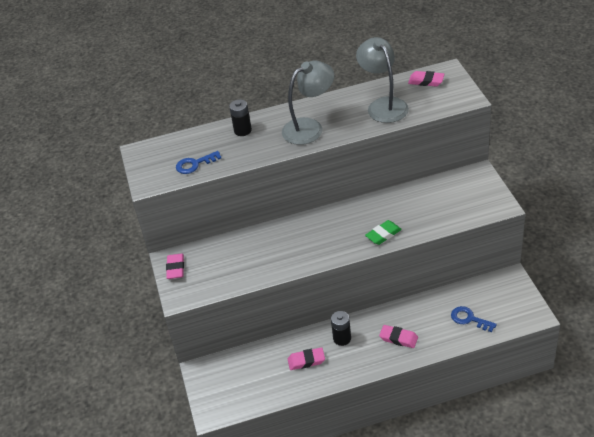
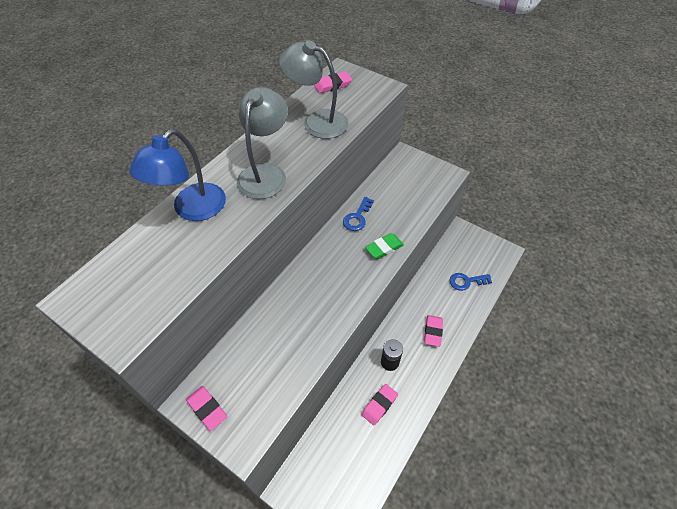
camera: 45 degrees left, 10 degrees up
blue key [176,151,221,174] -> blue key moved to [343,197,374,231]
black battery [229,99,252,136] -> blue lamp [129,129,226,221]
green eraser [365,220,402,245] -> green eraser turned 45 degrees clockwise [365,233,404,259]
pink eraser [379,325,418,348] -> pink eraser turned 60 degrees counterclockwise [424,315,443,347]

